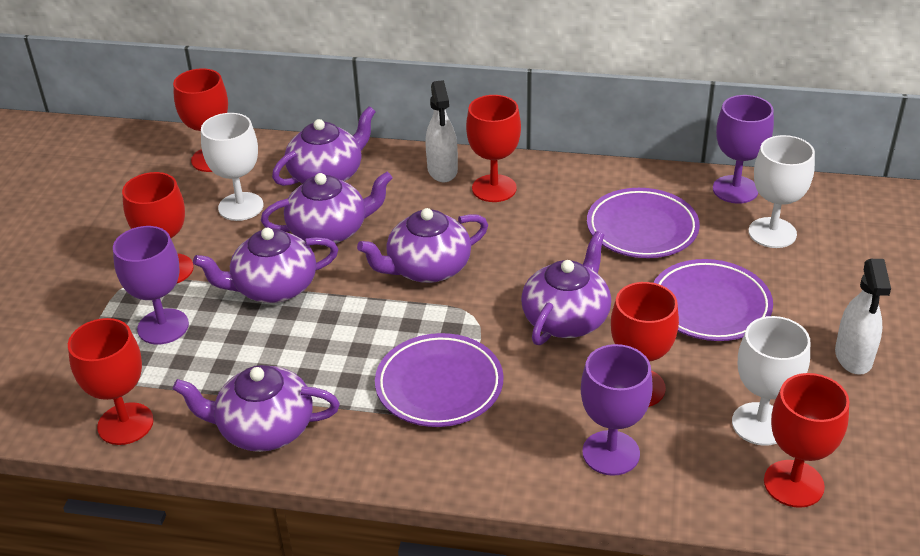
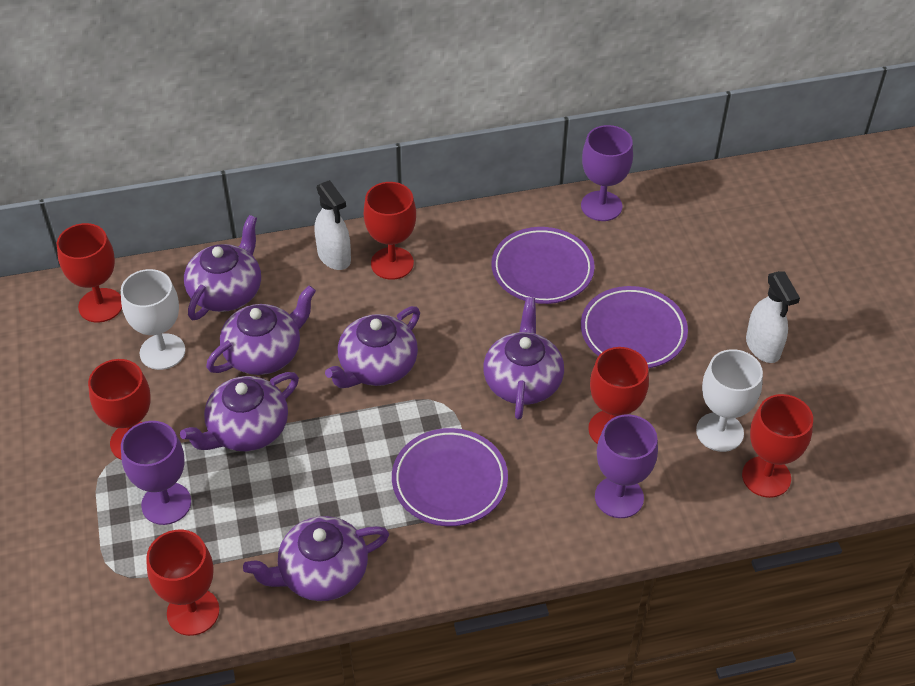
camera: 25 degrees left, 10 degrees up
white goblet [749,135,815,248] -> none

